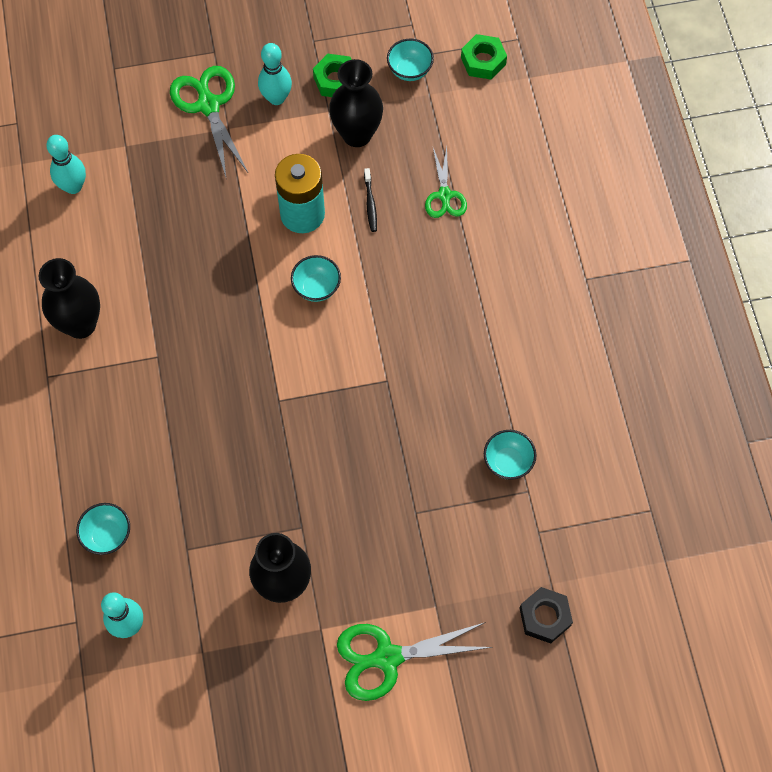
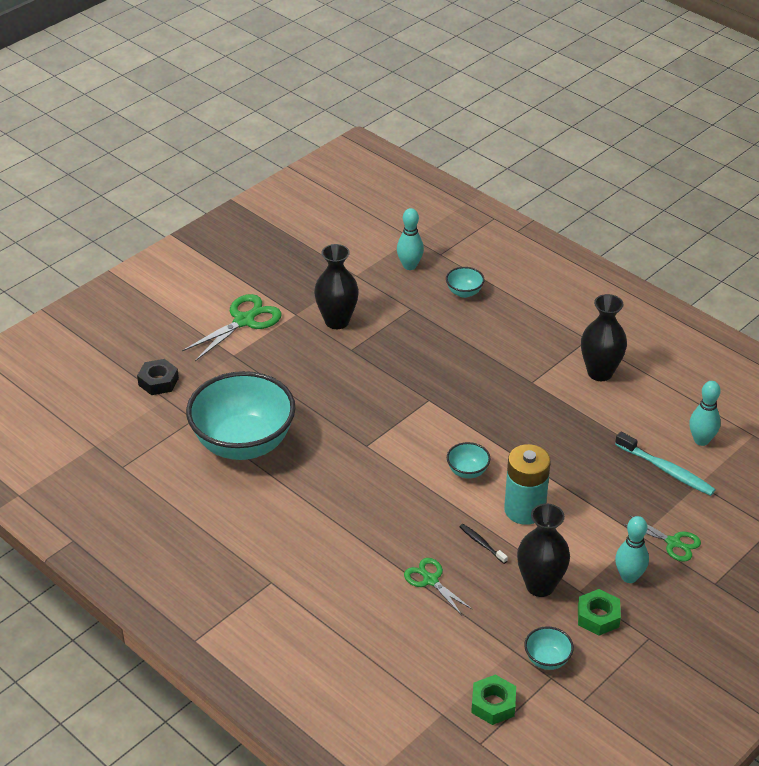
camera: 145 degrees right, 25 degrees down
green scissors [170,66,248,177] -> green scissors [623,515,701,562], size x0.62
turquoise bowl [484,430,536,480] -> turquoise bowl [186,371,296,460], size x2.50
none -> turquoise toothbrush [615,432,716,496]

